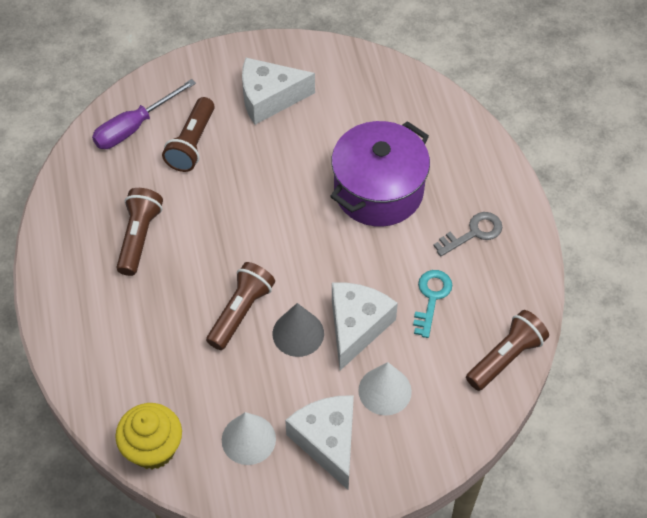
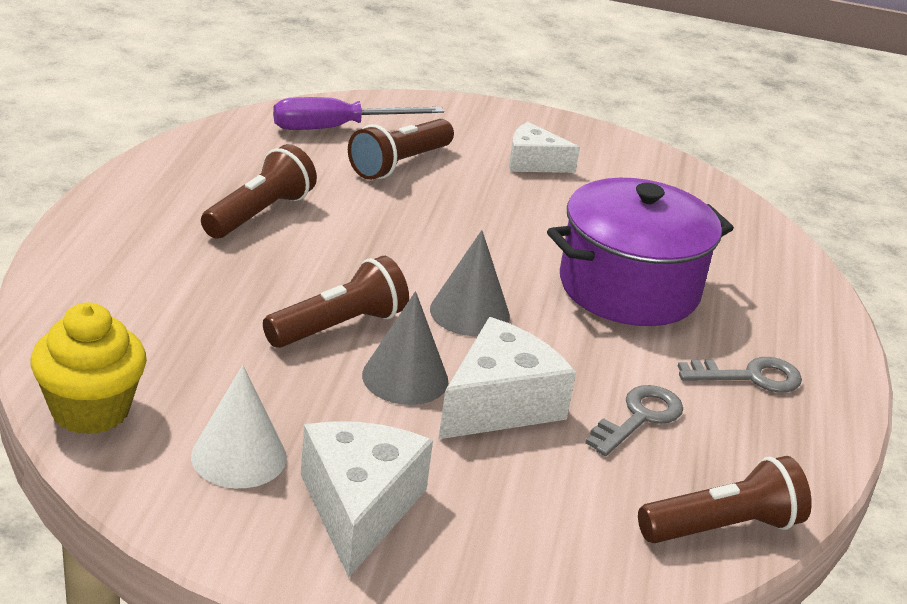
camera: 20 degrees right, 25 degrees down
white cheese [242,57,315,125] -> white cheese [509,122,580,173], size x0.63
white cone [358,362,412,416] -> none
turquoise key [413,270,452,338] -> grey key [585,385,683,456]
none -> grey cone [430,230,510,336]

